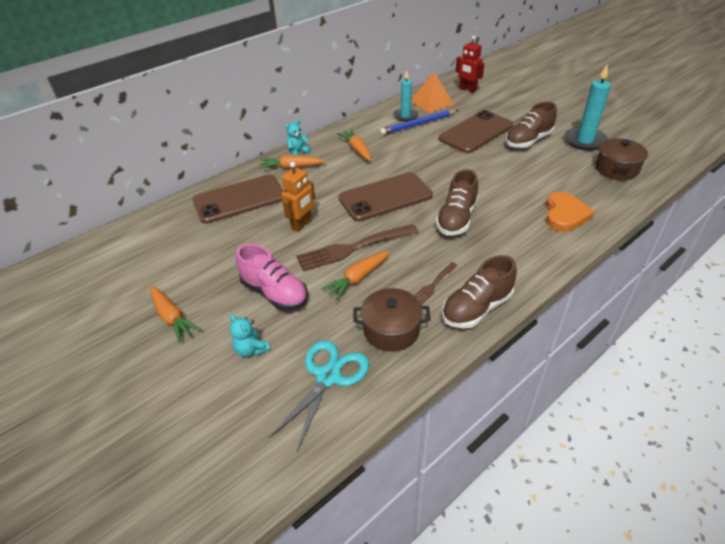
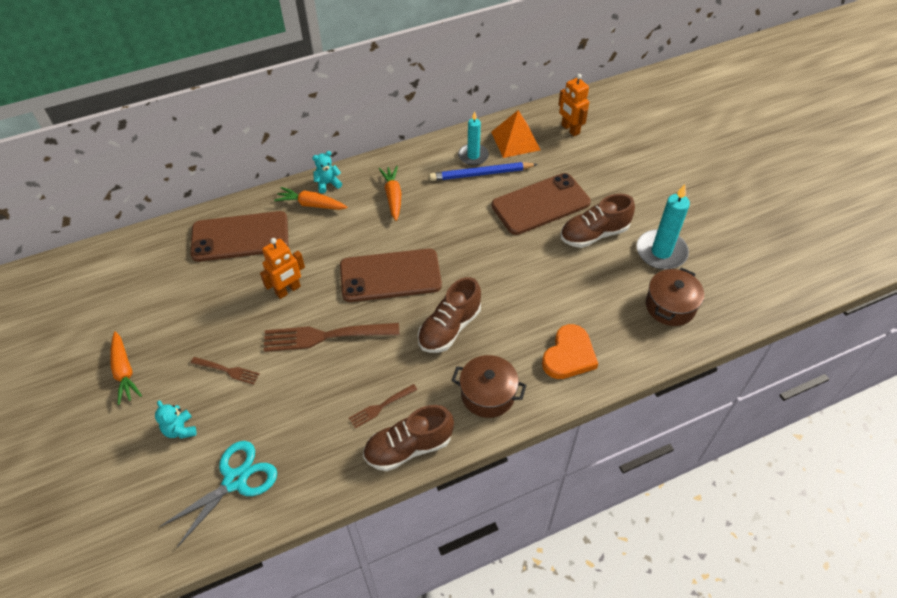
camera: 15 degrees right, 10 degrees up
pink shoe [236,244,308,310] -> brown fork [191,357,260,385]
orange carrot [321,251,390,300] -> none
brown pot [353,288,431,352] -> brown pot moved to [451,355,527,418]
red robot [456,36,484,93] -> orange robot [558,74,589,136]

